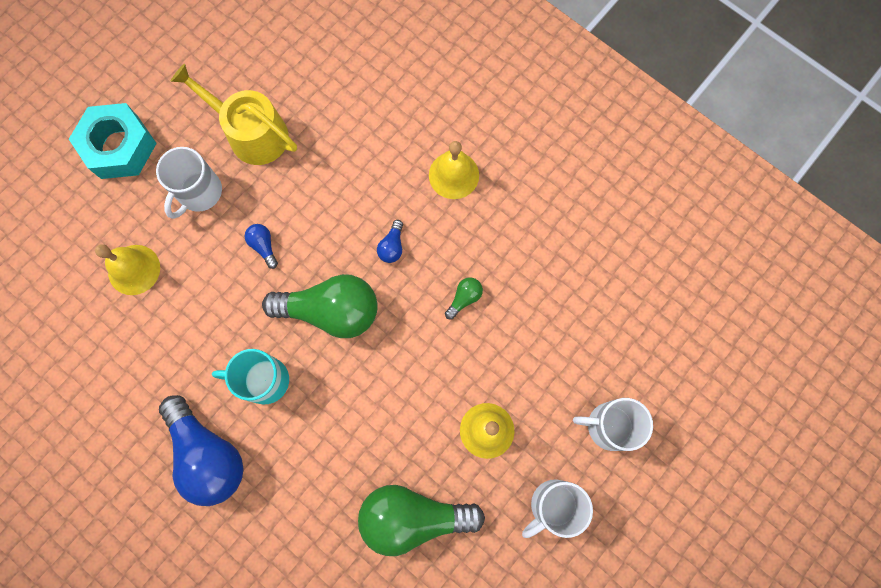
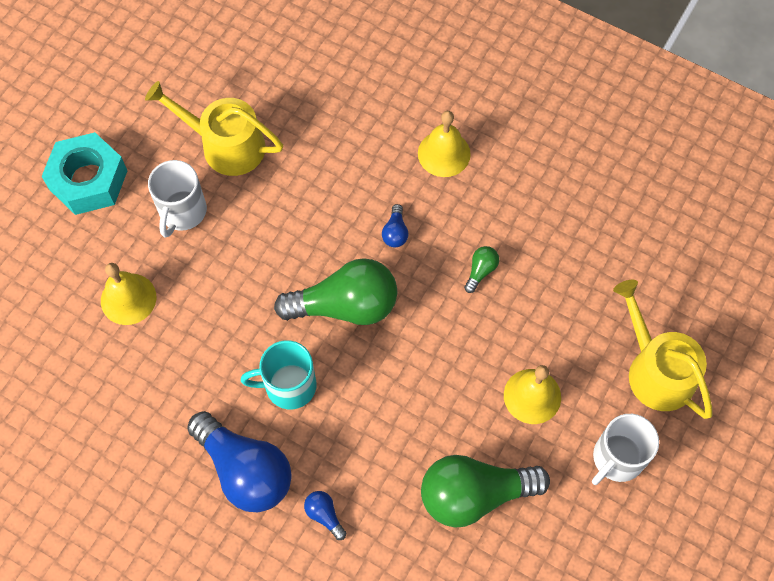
camera: 10 degrees left, 10 degrees down
blue light bulb [244,224,278,269] -> blue light bulb moved to [304,491,346,540]
white mug [573,398,653,451] -> yellow watering can [613,280,713,419]

